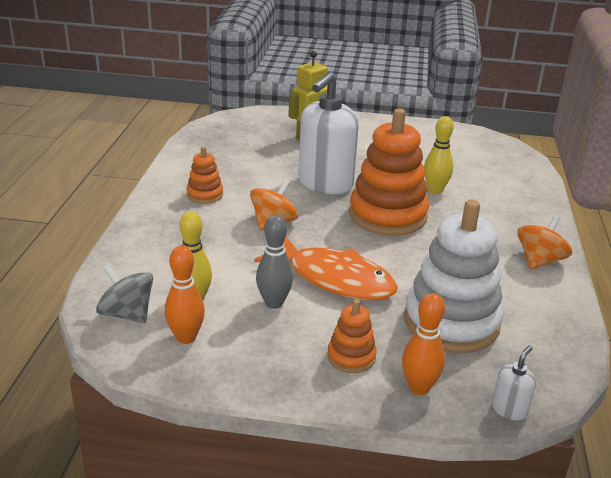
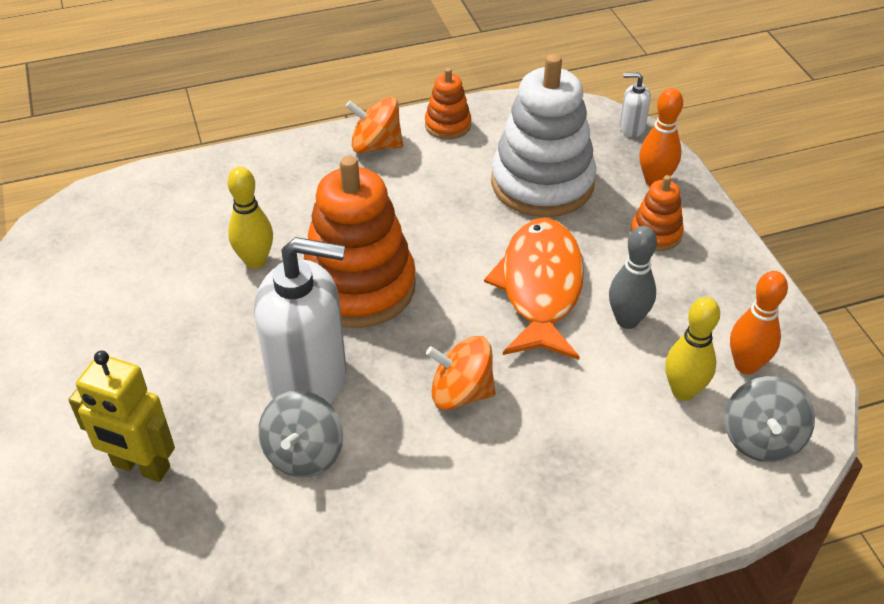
camera: 115 degrees left, 15 degrees up
orange stacking toy [187,147,223,204] -> orange stacking toy moved to [425,68,471,139]
none -> grey spinning top [258,390,343,478]

